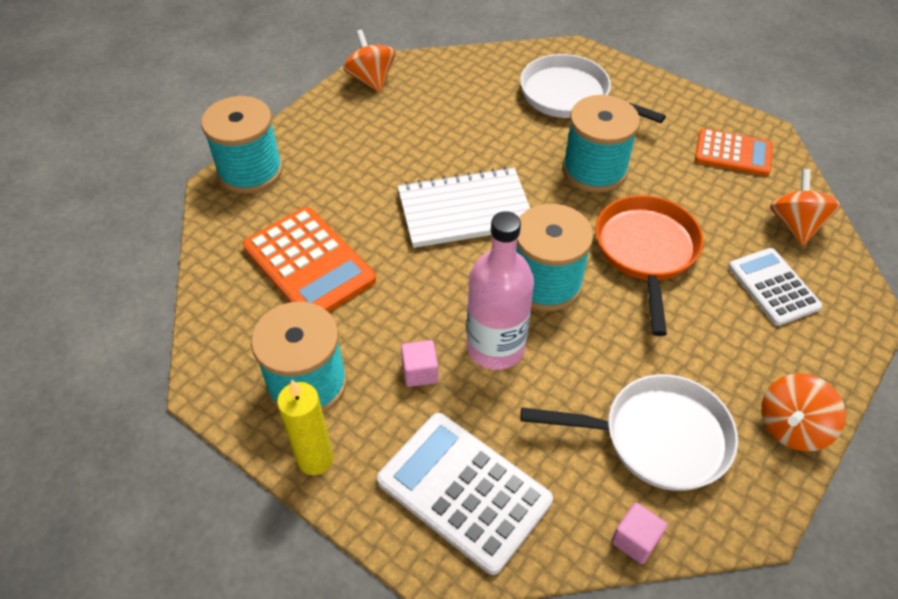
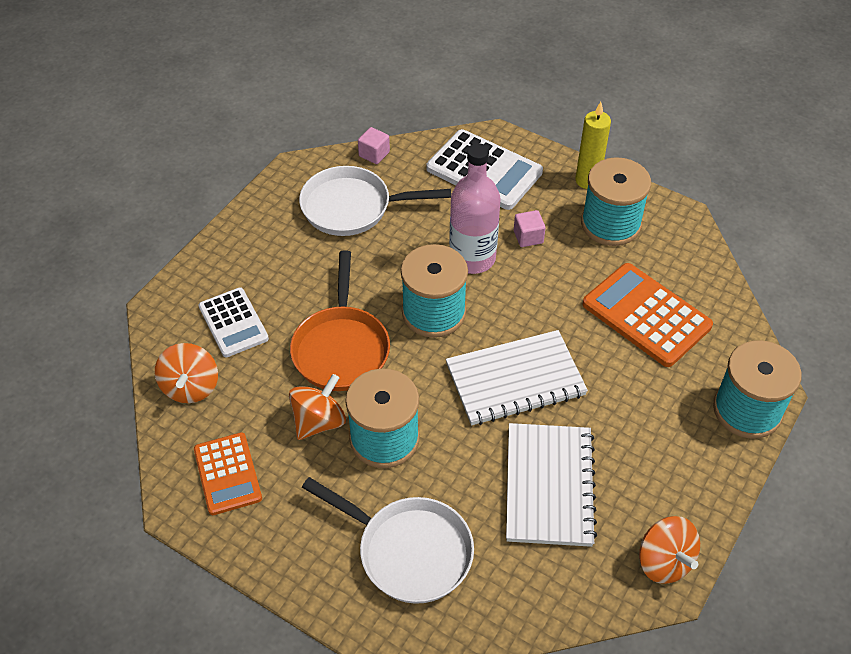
camera: 175 degrees right, 0 degrees up
orange calculator [695,128,773,176] -> orange calculator turned 120 degrees counterclockwise [194,432,262,515]
orange spinning top [761,373,846,452] -> orange spinning top moved to [289,374,346,440]
none -> white notebook [506,423,597,547]

